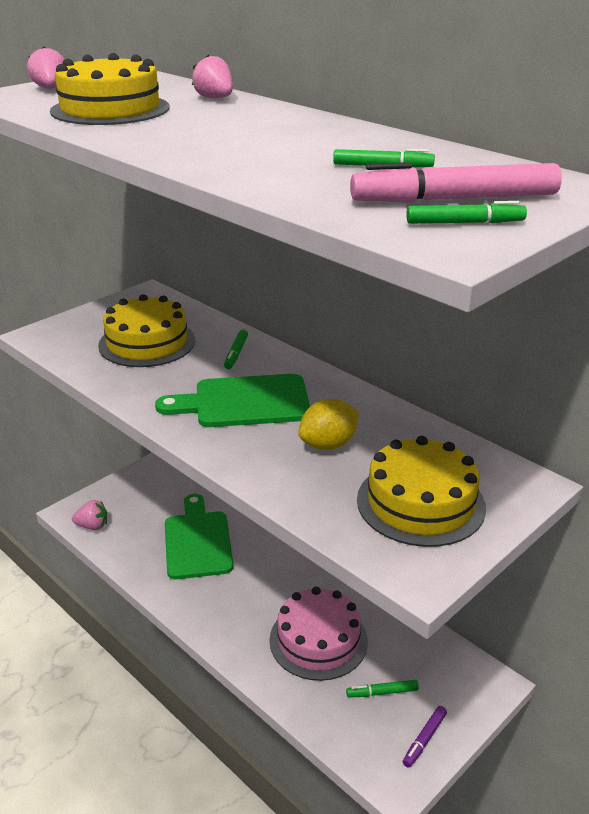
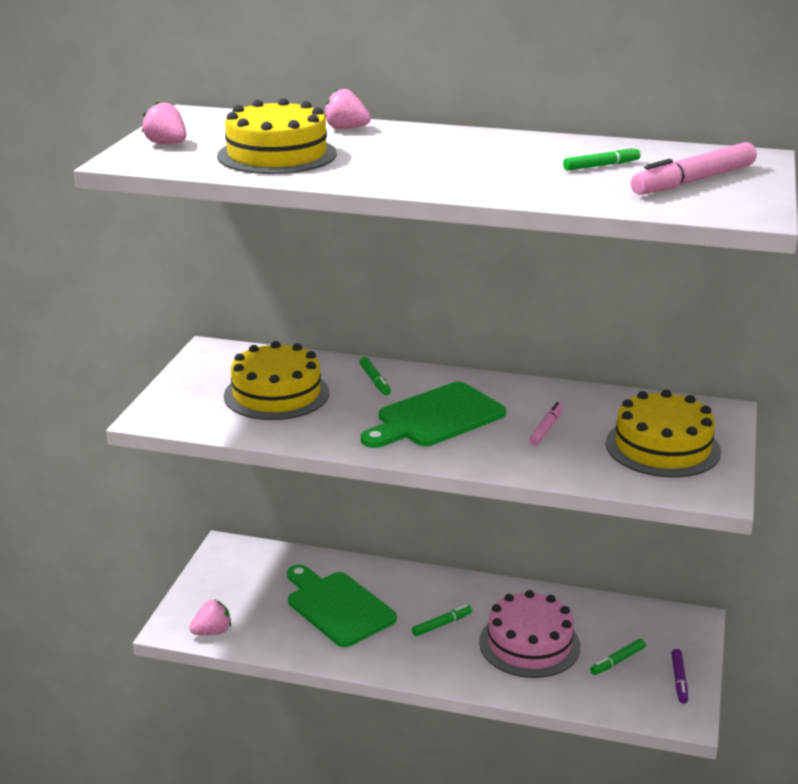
camera: 30 degrees left, 5 degrees down
yellow lemon [298,399,359,450] -> pink marker [529,402,563,445]
green marker [406,201,527,224] -> green marker moved to [412,604,472,636]

